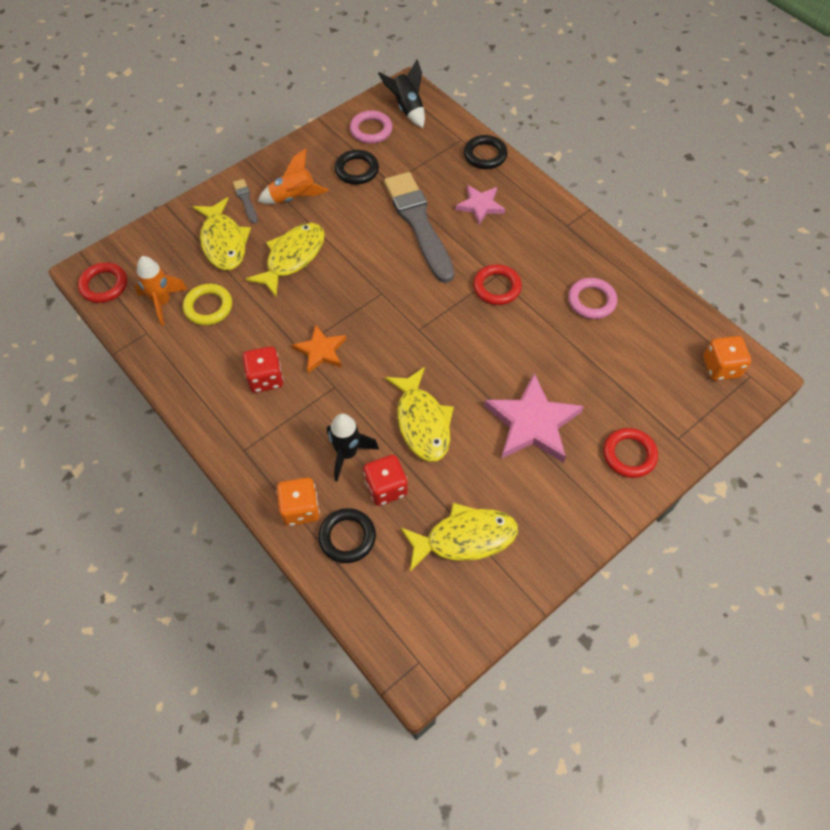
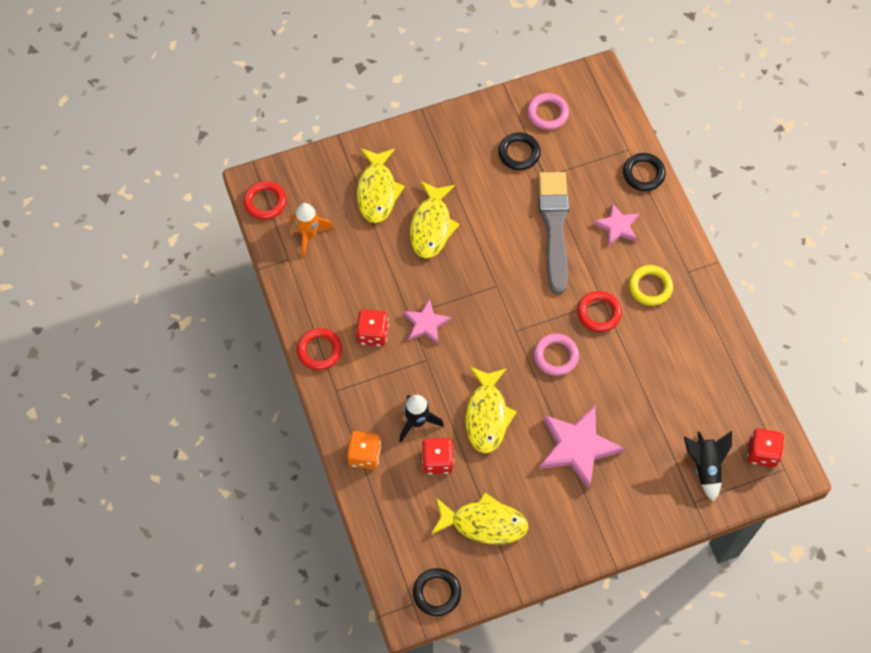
camera: 20 degrees right, 5 degrees up
yellow ring [183,284,232,325] -> yellow ring moved to [629,265,673,306]
grey brush [233,179,258,223] -> none
yellow fish [245,223,325,297] -> yellow fish turned 135 degrees clockwise [410,181,460,259]
orange rocket [258,148,328,204] -> none
orange star [292,325,346,373] -> pink star [403,299,451,344]
black ring [318,508,376,563] -> black ring moved to [413,568,461,616]
black rocket [378,59,425,128] -> black rocket moved to [684,431,732,502]
pink ring [568,278,617,319] -> pink ring moved to [534,333,579,376]
red ring [603,428,658,478] -> red ring moved to [297,328,342,370]
orange dice [703,336,751,381] -> red dice [747,428,784,467]

